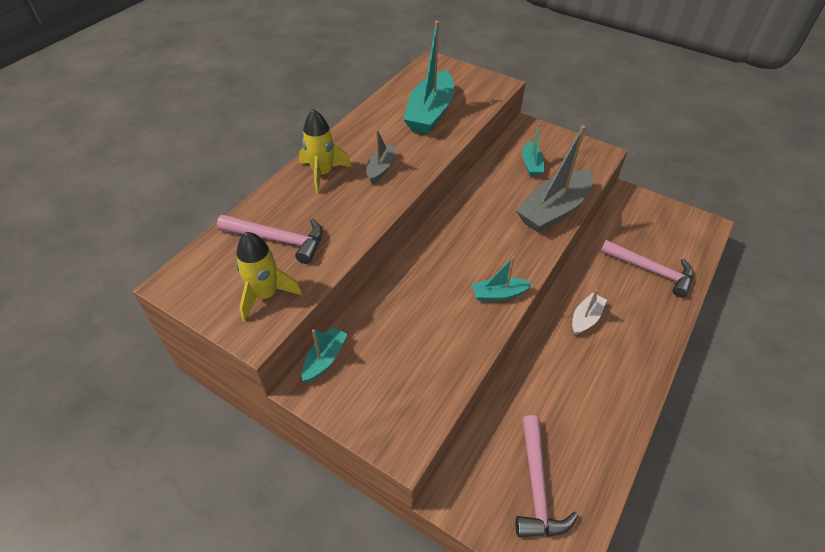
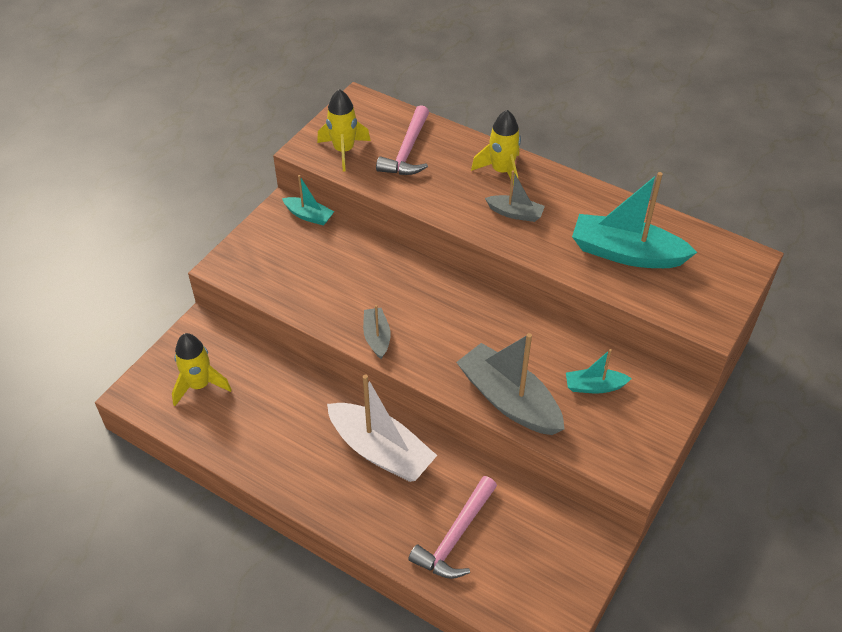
camera: 90 degrees right, 0 degrees up
turquoise boat [472,256,532,301] -> grey boat [363,305,391,359]
pink hammer [516,415,578,537] -> yellow rocket [172,333,232,406]
white boat [572,290,607,335] -> white boat [327,375,437,482], size x1.95

